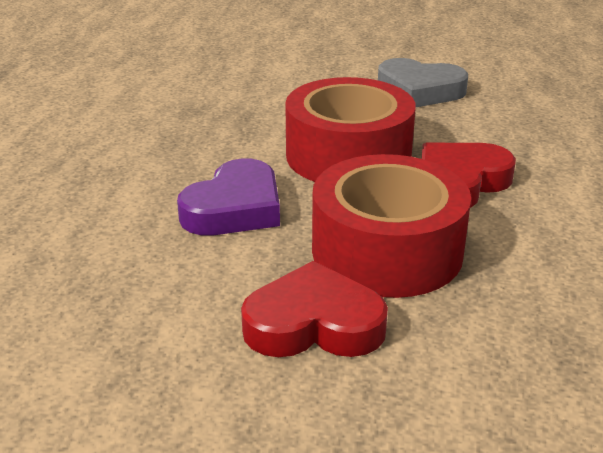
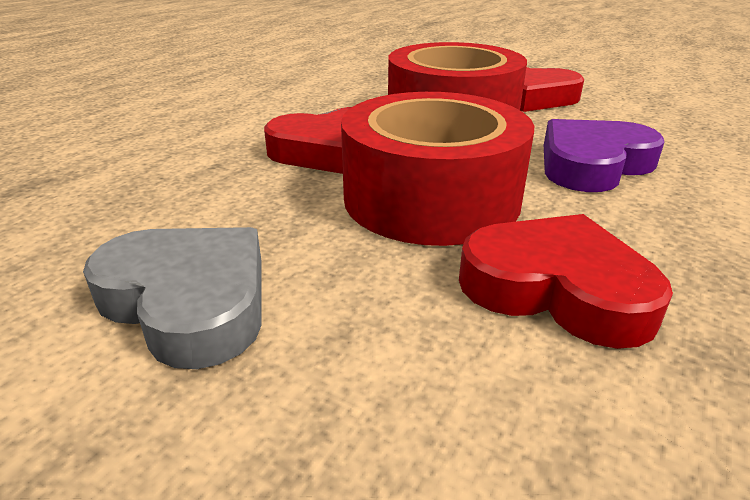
camera: 160 degrees left, 0 degrees up
none -> red heart [459,214,673,349]

